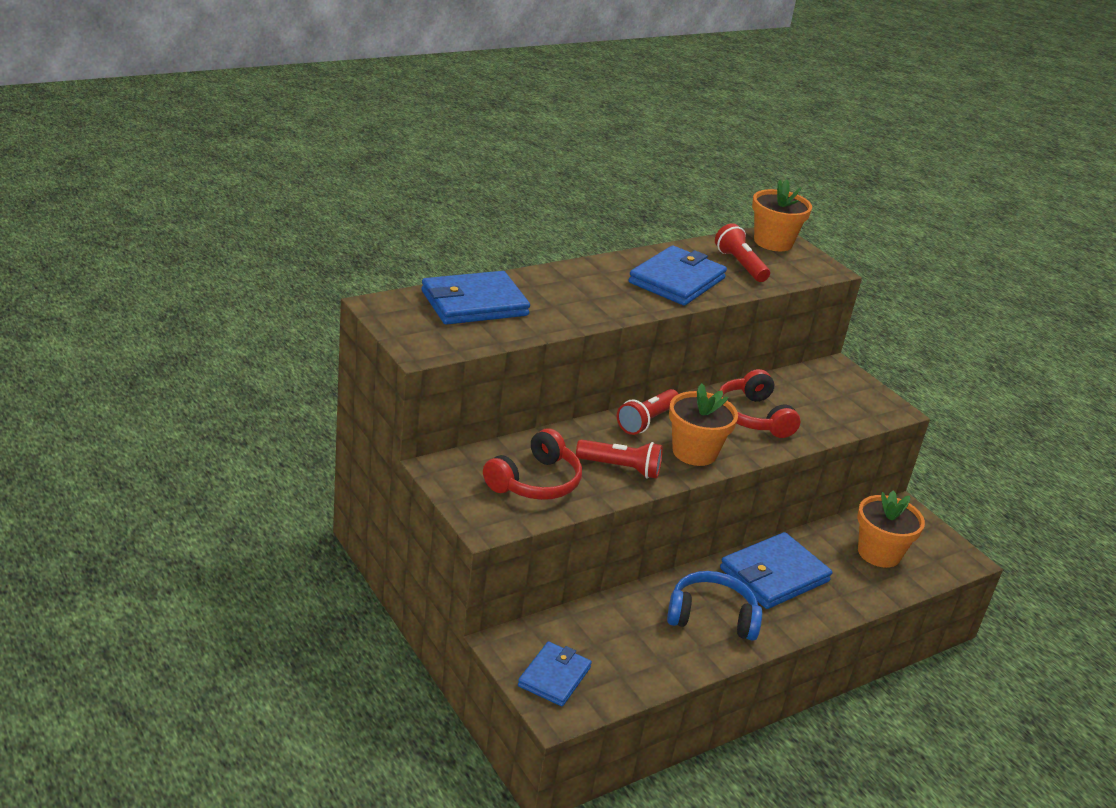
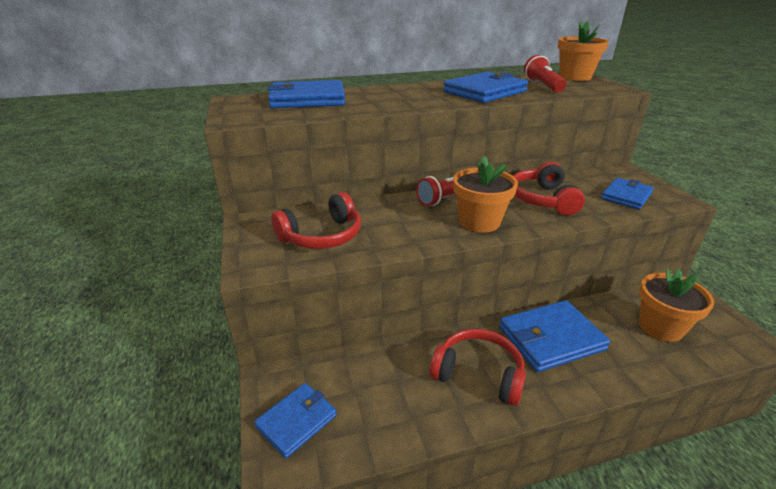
camera: 20 degrees right, 0 degrees up
red flashlight [576,439,663,479] -> none
blue headphones [667,571,762,641] -> red headphones [430,329,526,406]
none -> blue wallet [601,178,654,209]

